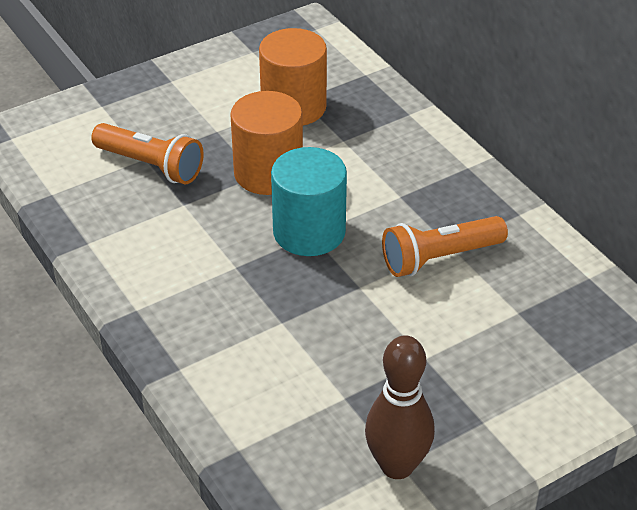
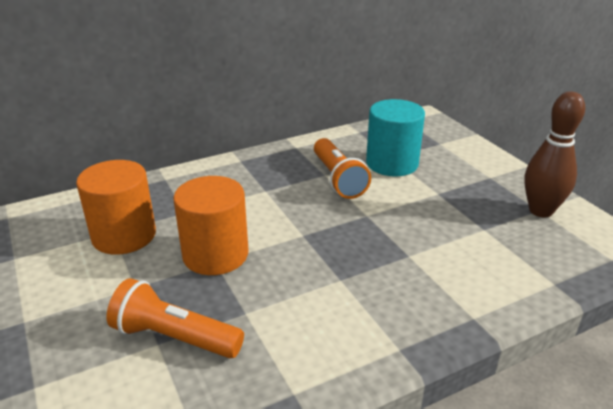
camera: 85 degrees left, 10 degrees down
orange flashlight [91,123,204,184] -> orange flashlight turned 105 degrees counterclockwise [106,278,244,359]
turquoise cylinder [271,147,347,256] -> turquoise cylinder moved to [366,99,425,176]

